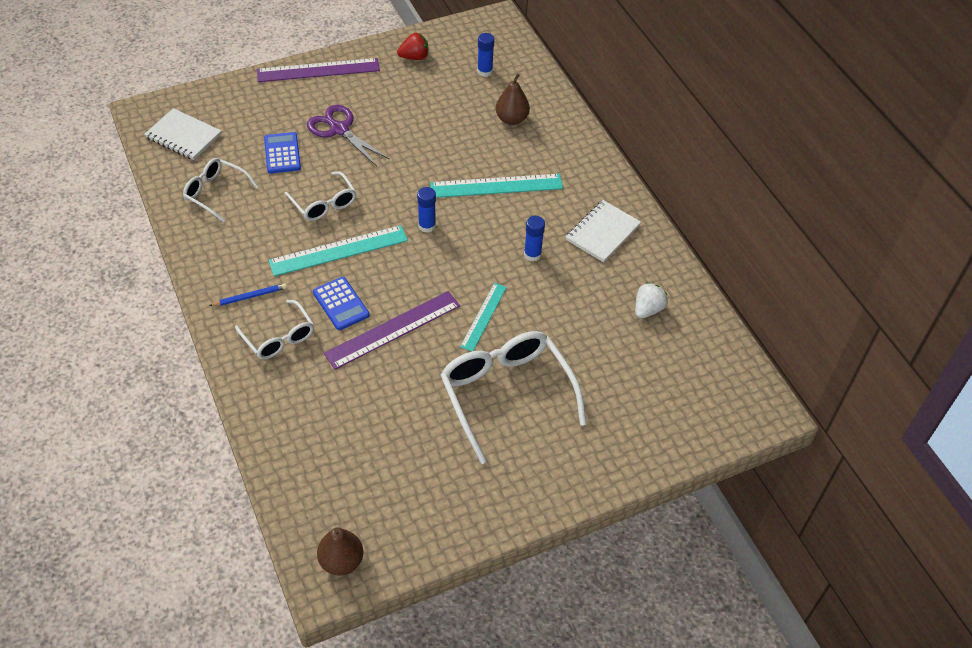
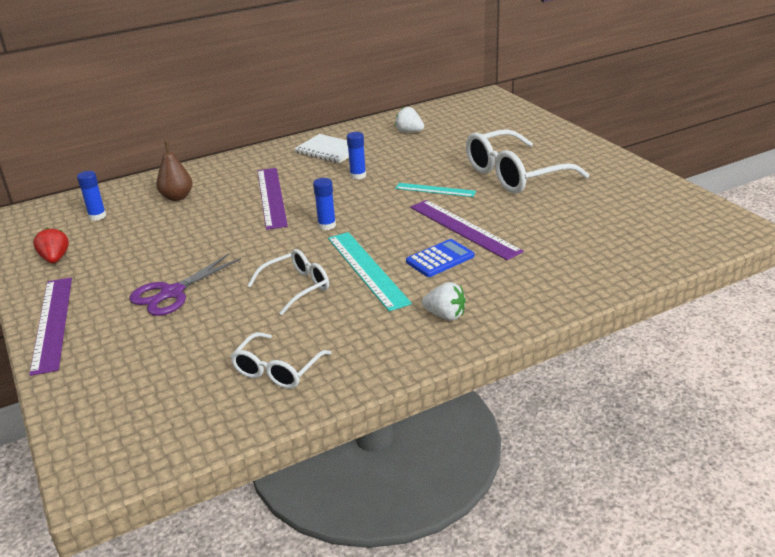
camera: 90 degrees left, 20 degrees down
white notebook [144,108,222,160] -> none
blue pencil [209,283,287,306] -> white strawberry [422,282,466,321]
white glasses [235,300,314,359] -> none
blue calculator [264,132,301,174] -> none
brown pear [317,527,363,576] -> none
turquoise ruler [430,174,563,198] -> purple ruler [257,168,288,230]

